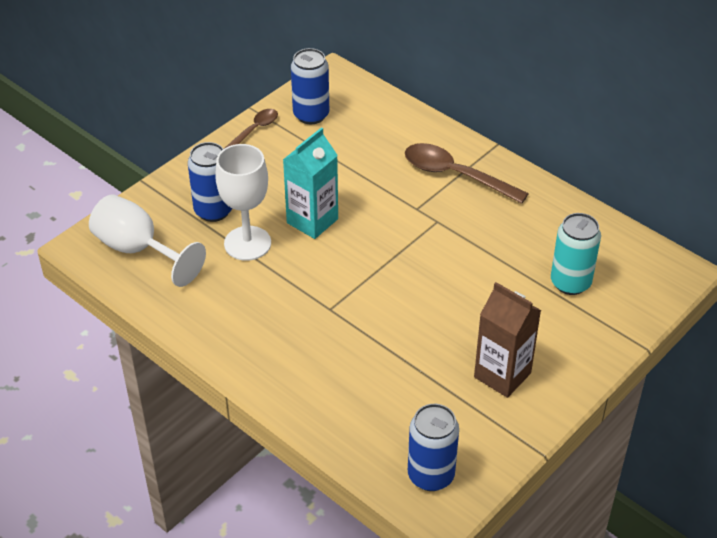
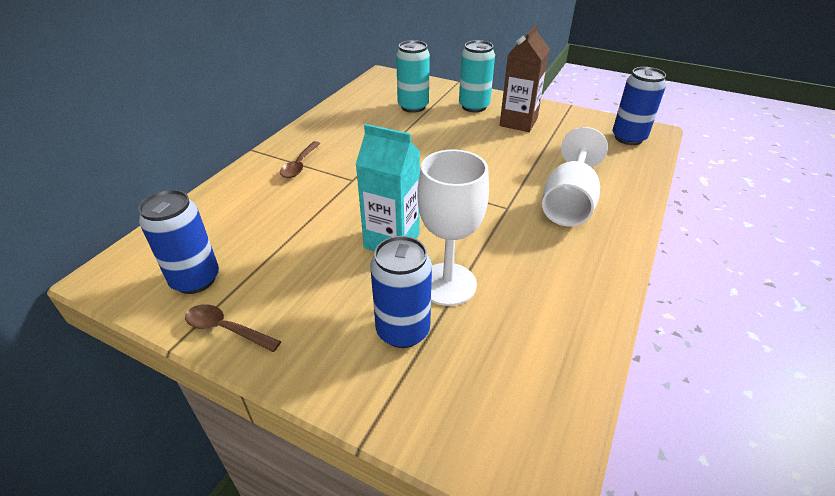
camera: 105 degrees left, 5 degrees down
white goblet [89,195,206,287] -> white goblet moved to [542,127,608,227]
brown spoon [405,143,529,204] -> brown spoon [280,141,321,178], size x0.57
none -> turquoise can [459,40,495,112]

